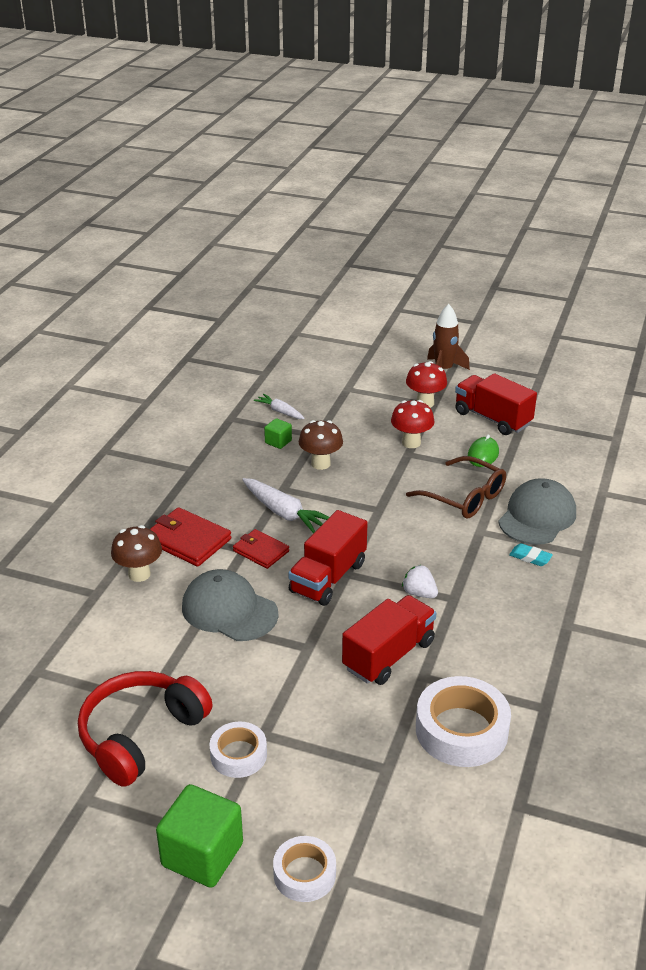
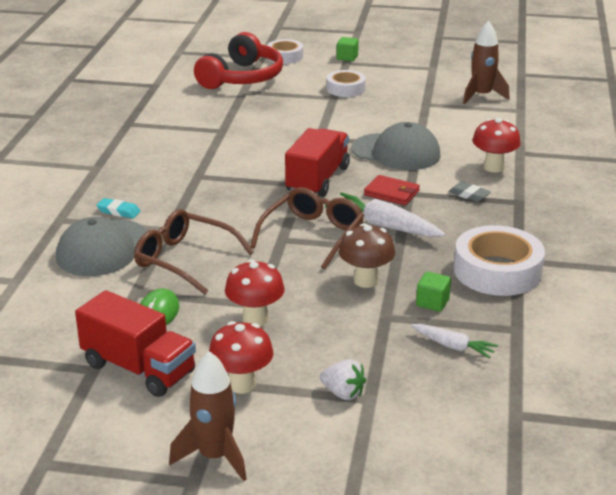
camera: 170 degrees right, 5 degrees down
red headphones [78,671,212,787] -> red headphones moved to [194,32,283,89]
brown mushroom [111,525,162,582] -> red mushroom [472,118,521,173]
red wallet [150,507,231,567] -> grey eraser [448,182,491,202]
green cube [156,784,243,888] -> green cube [337,37,359,61], size x0.49
red truck [342,595,436,685] -> none
white strawberry [402,565,438,598] -> white strawberry moved to [320,359,366,400]
white tape [416,676,511,767] -> white tape moved to [454,225,545,296]
none -> brown glasses [250,187,364,269]
none -> brown rocket [463,21,510,104]

